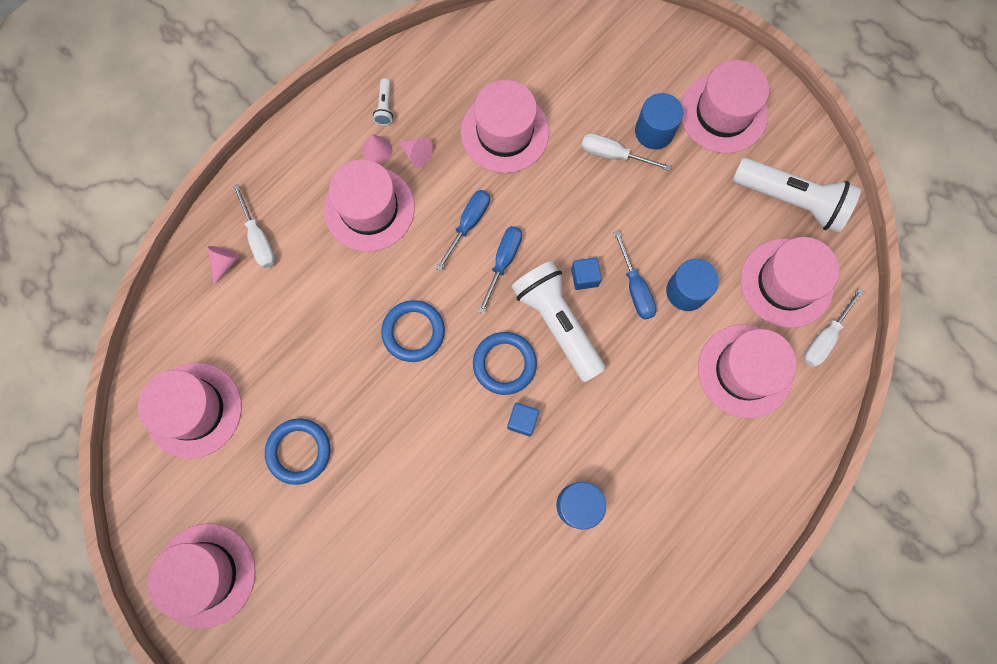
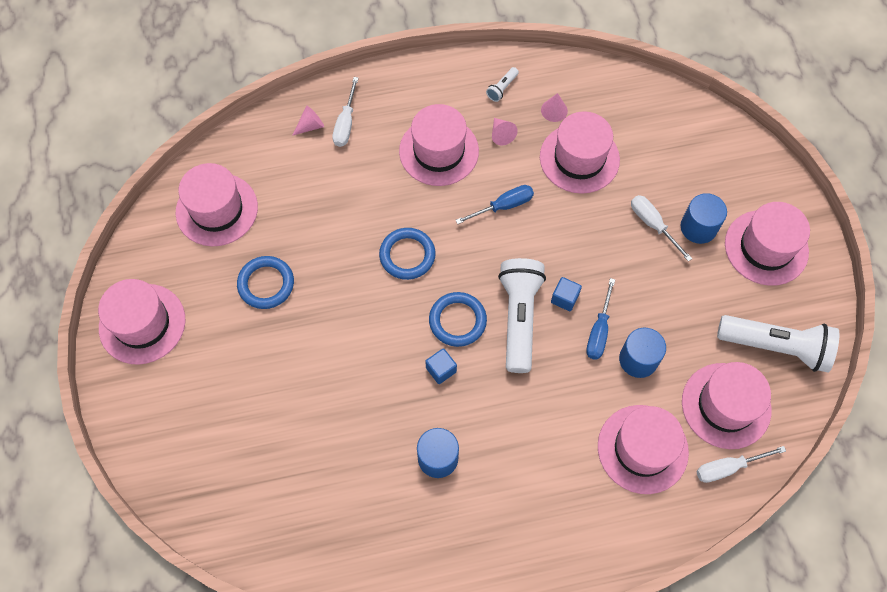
camera: 35 degrees right, 10 degrees down
pink cone [362,134,392,164] -> pink cone moved to [541,93,568,122]
blue screwdriver [478,226,522,314] -> none
white flashlight [733,158,861,233] -> white flashlight turned 45 degrees counterclockwise [717,315,839,372]

